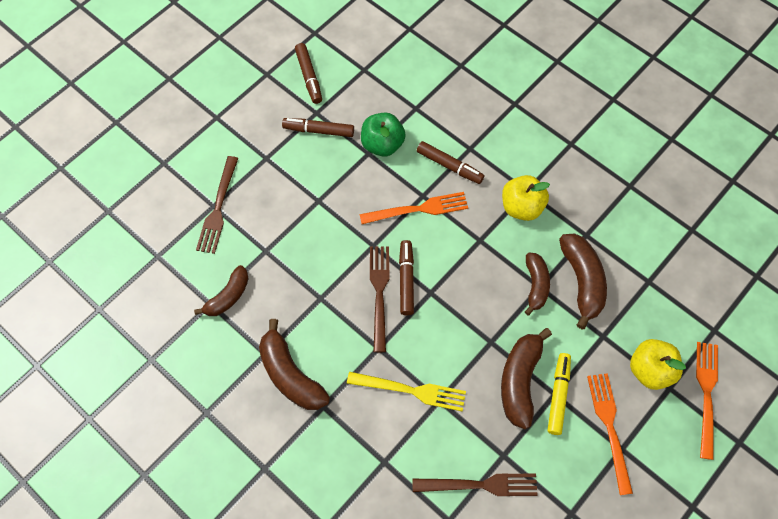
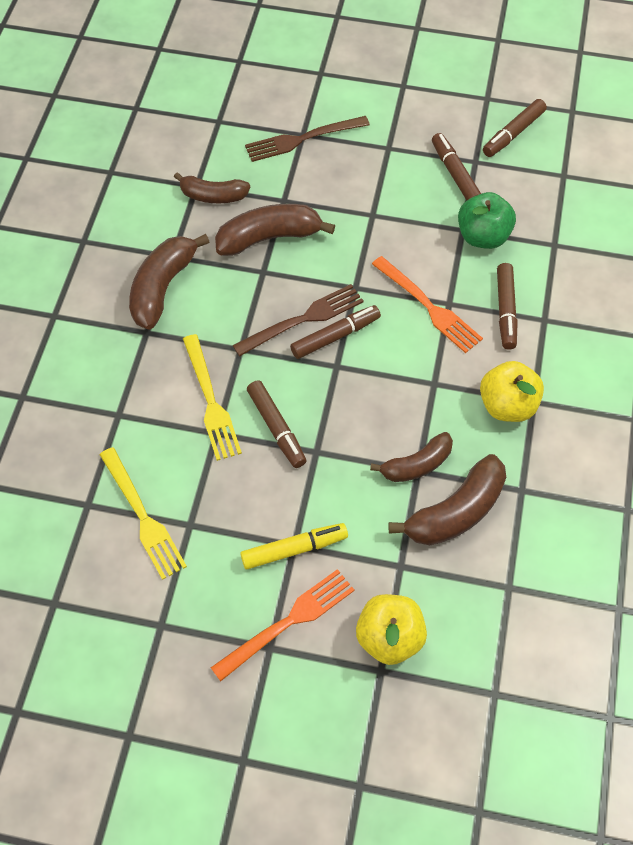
camera: 60 degrees right, 5 degrees down
brown fork [412,474,538,496] -> yellow fork [99,447,187,580]
brown banana [501,328,552,429] -> brown banana moved to [215,204,335,256]
orange fork [696,342,718,460] -> none
none -> brown marker [247,380,307,468]

